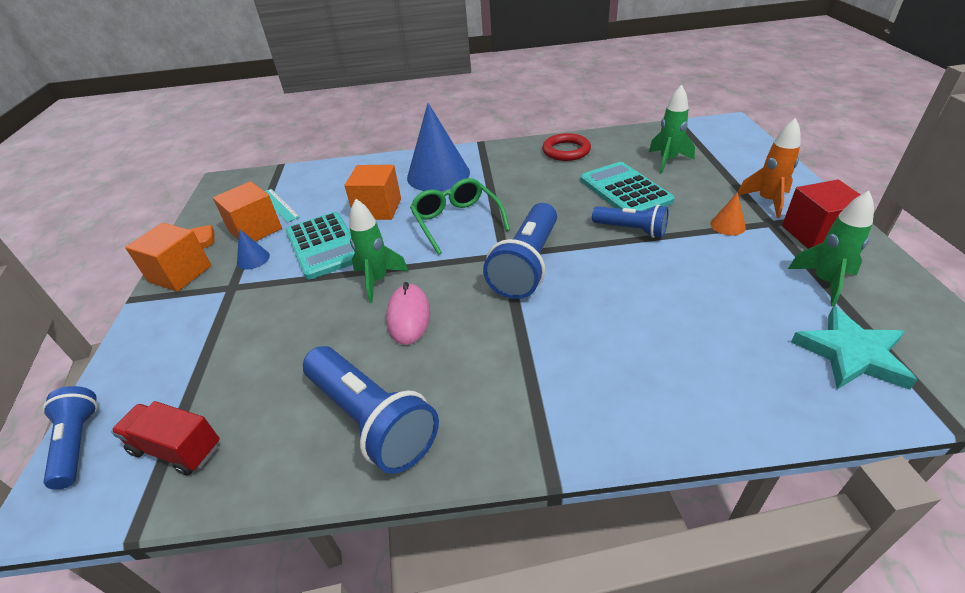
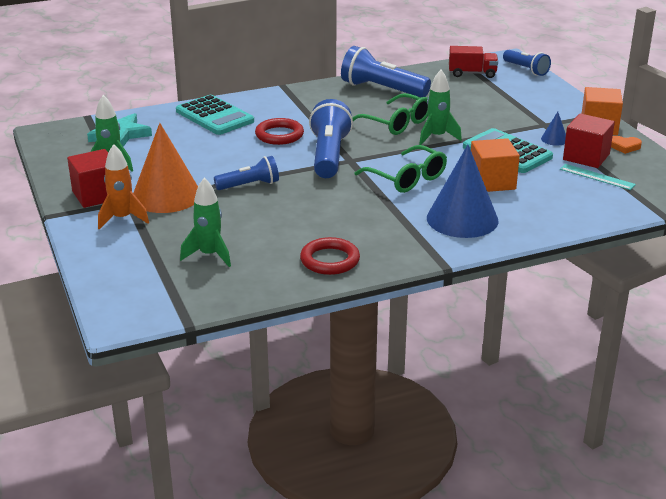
camera: 160 degrees right, 10 degrees down
orange cube [213,181,282,242] -> red cube [563,113,615,168]
pink mouse [386,282,430,345] -> green glasses [352,93,428,135]
turquoise calculator [580,162,675,211] -> turquoise calculator moved to [176,95,254,135]
blue flashlight [592,205,669,238] -> blue flashlight turned 150 degrees clockwise [214,156,279,190]
orange cone [710,192,746,235] -> orange cone [133,123,198,213], size x2.36
none -> red ring [255,118,304,145]

